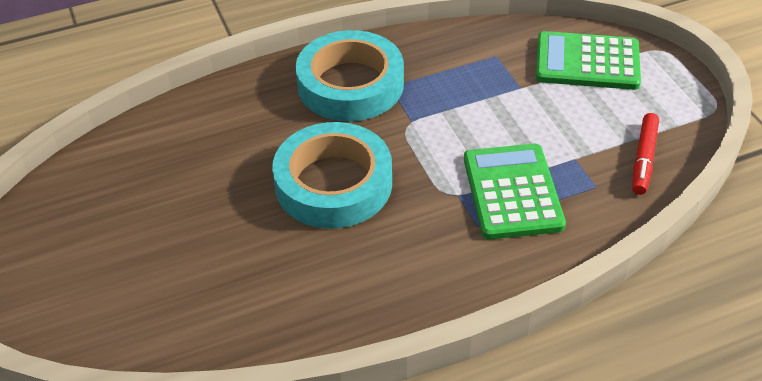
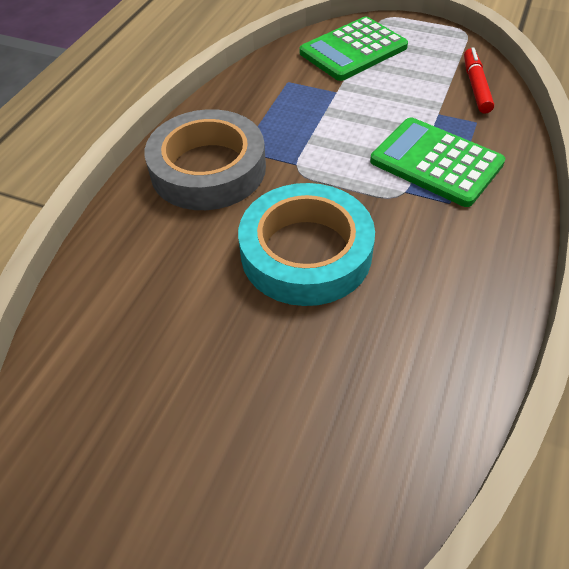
camera: 45 degrees left, 5 degrees up
turquoise tape [296,30,404,121] -> grey tape [145,109,266,210]
red marker [632,113,659,195] -> red marker turned 150 degrees counterclockwise [464,47,494,114]

